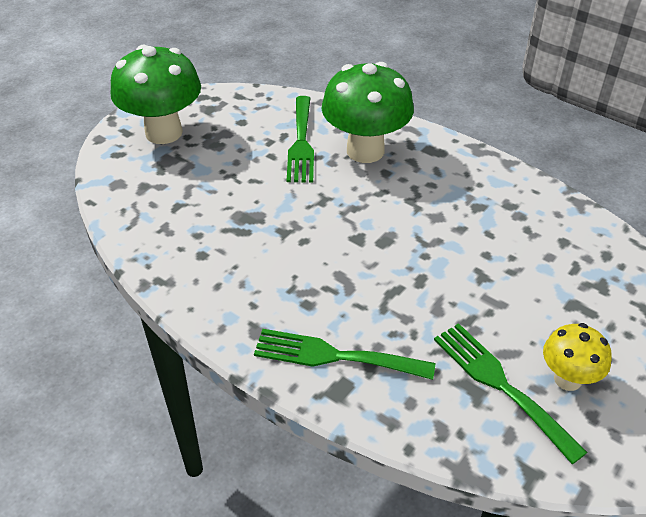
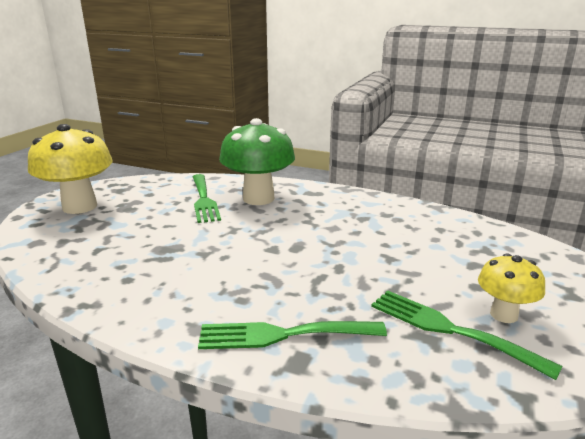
camera: 15 degrees left, 20 degrees down
green mushroom [111,45,201,144] -> yellow mushroom [28,124,113,214]

